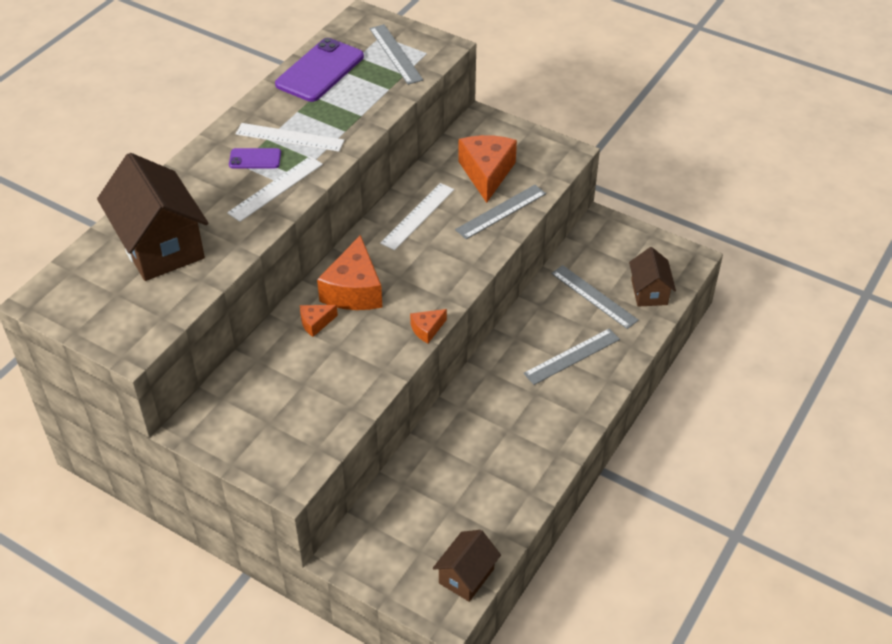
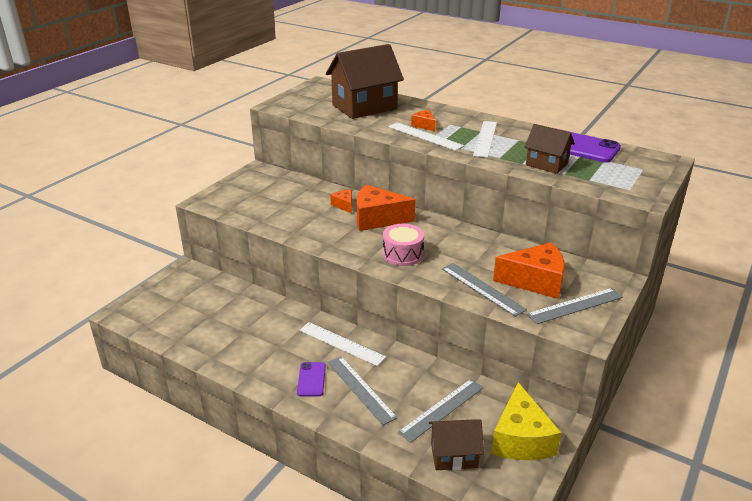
camera: 90 degrees right, 15 degrees down
purple phone [229,148,281,168] -> purple phone moved to [297,362,326,396]
grey ruler [369,24,423,85] -> grey ruler moved to [527,288,623,324]
white ruler [380,183,454,250] -> white ruler moved to [299,322,386,366]
orange cheese [410,309,447,343] -> orange cheese moved to [411,110,436,131]
brown house [433,530,501,602] -> brown house moved to [525,124,575,174]
none -> pink drum [383,224,424,266]
none -> yellow cheese [491,382,562,460]

